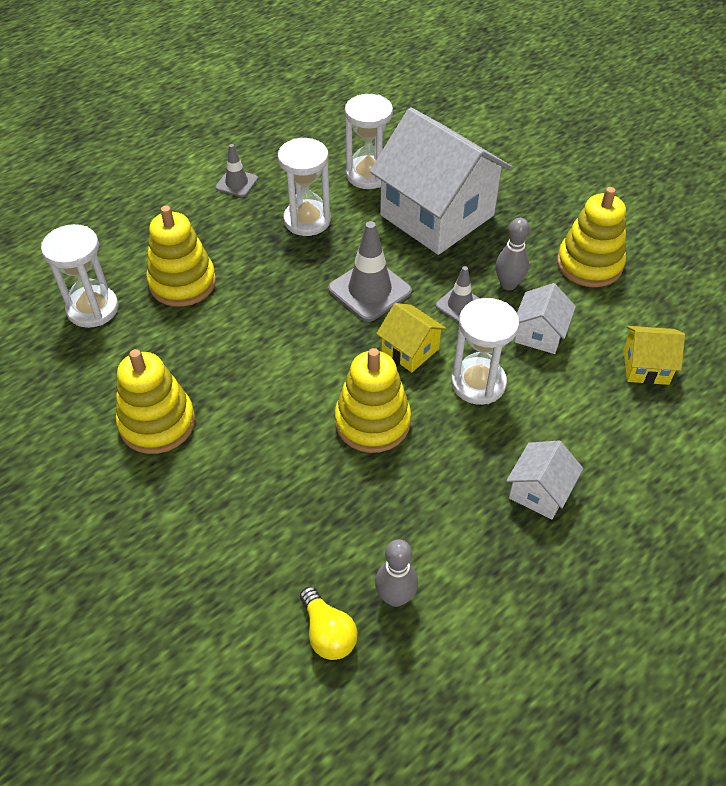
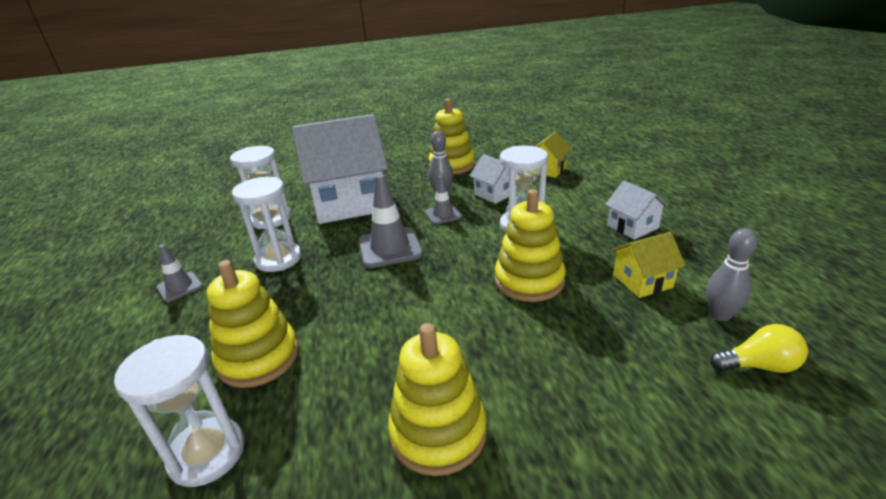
camera: 60 degrees left, 20 degrees down
yellow house [376,303,447,372] -> yellow house moved to [611,232,686,298]

